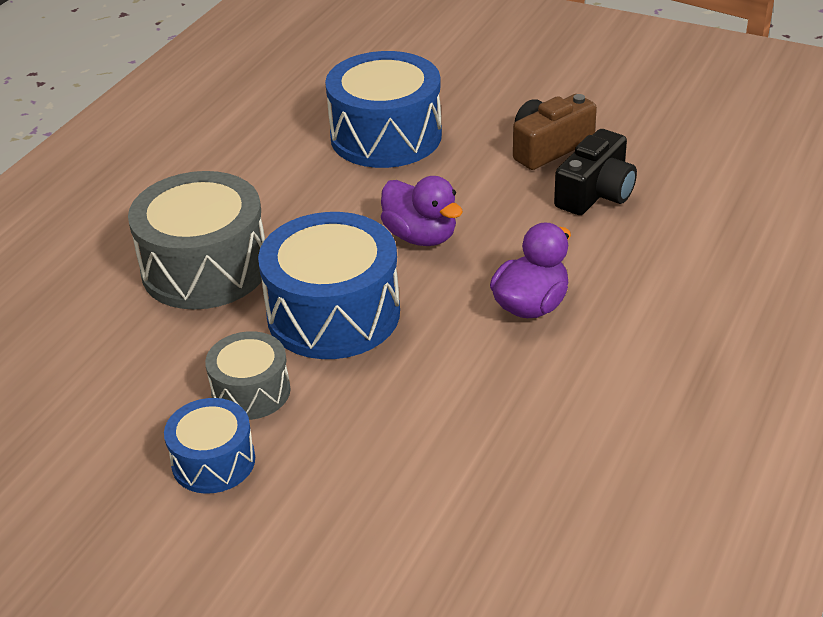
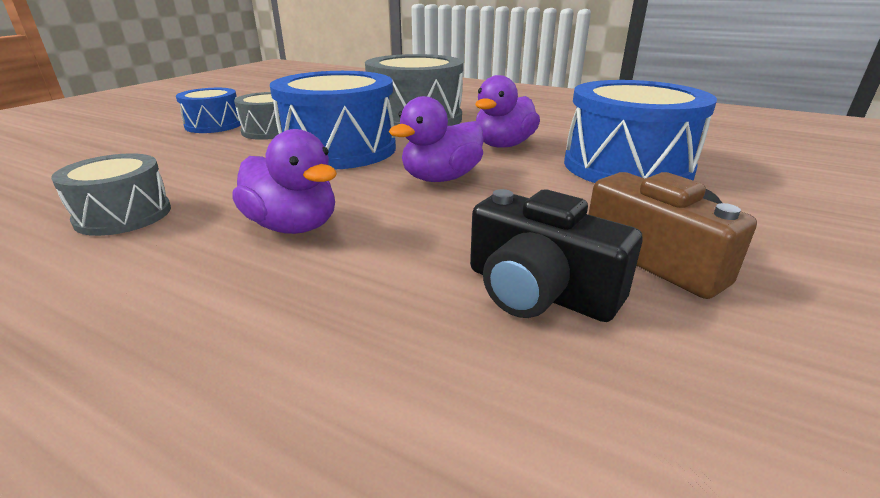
camera: 90 degrees right, 10 degrees down
none -> grey drum [51,153,171,236]
none -> purple duck [475,75,540,148]

